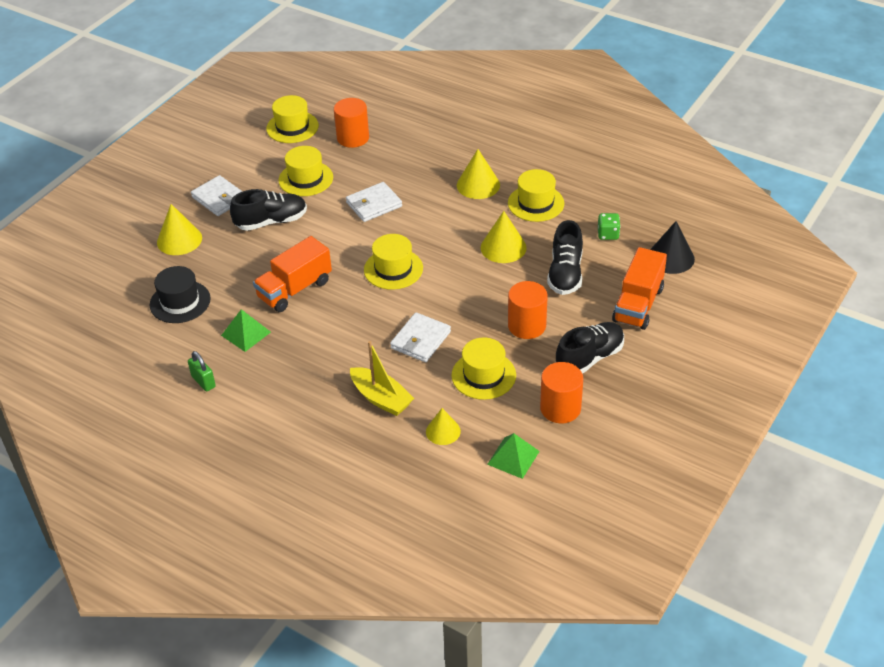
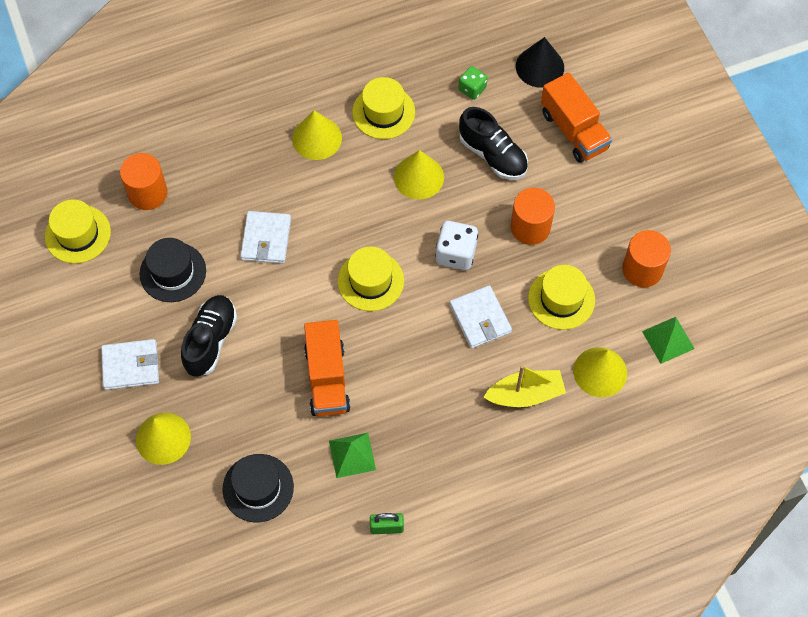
camera: 55 degrees left, 20 degrees up
yellow hat [278,146,333,196] -> black hat [140,238,206,302]
yellow cone [426,408,461,445] -> yellow cone [573,347,627,397], size x1.52
black shoe [556,322,624,374] -> none
none -> white dice [435,221,478,270]

